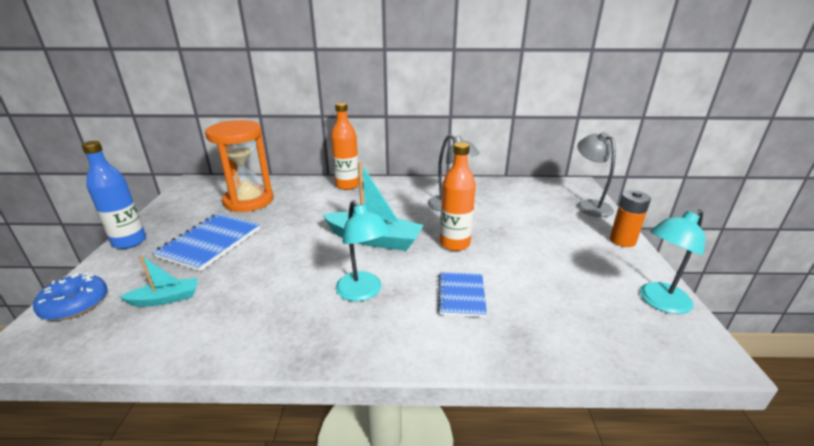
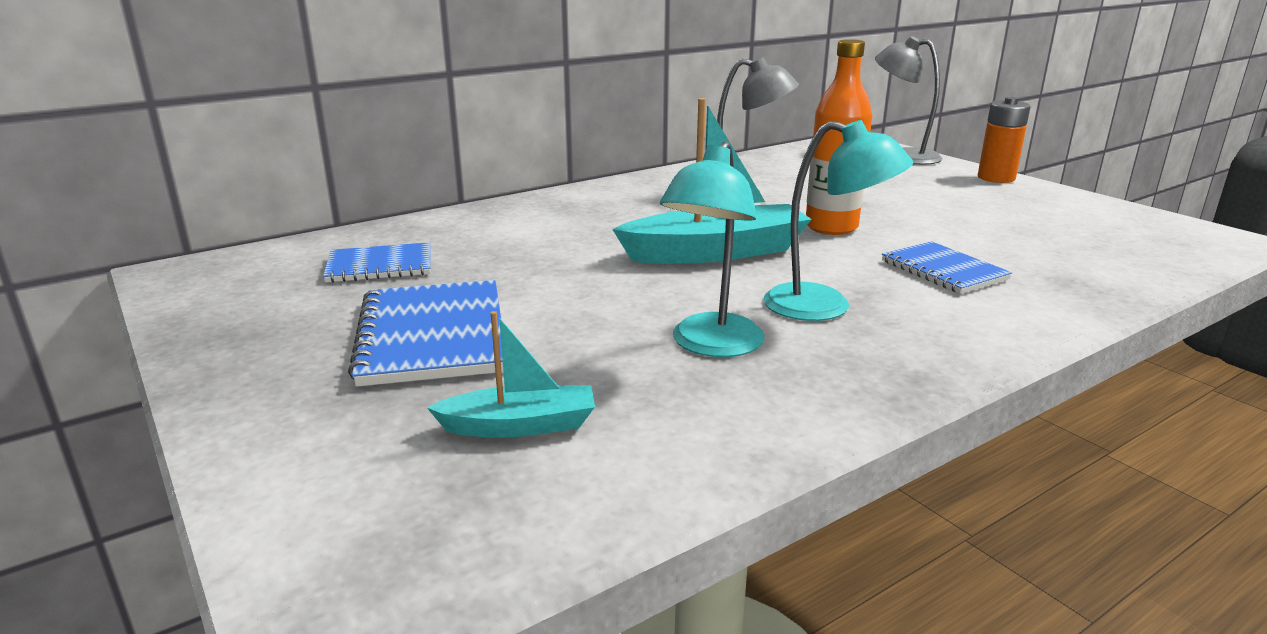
camera: 35 degrees left, 5 degrees down
blue donut [33,272,107,320] -> none
blue bottle [81,141,146,249] -> none
turquoise boat [120,255,198,307] -> turquoise boat turned 45 degrees clockwise [427,311,595,438]
orange hourglass [205,120,274,212] -> blue notebook [323,242,431,283]
orange bottle [331,102,359,190] -> none
turquoise lamp [640,209,705,314] -> turquoise lamp moved to [660,141,765,357]

